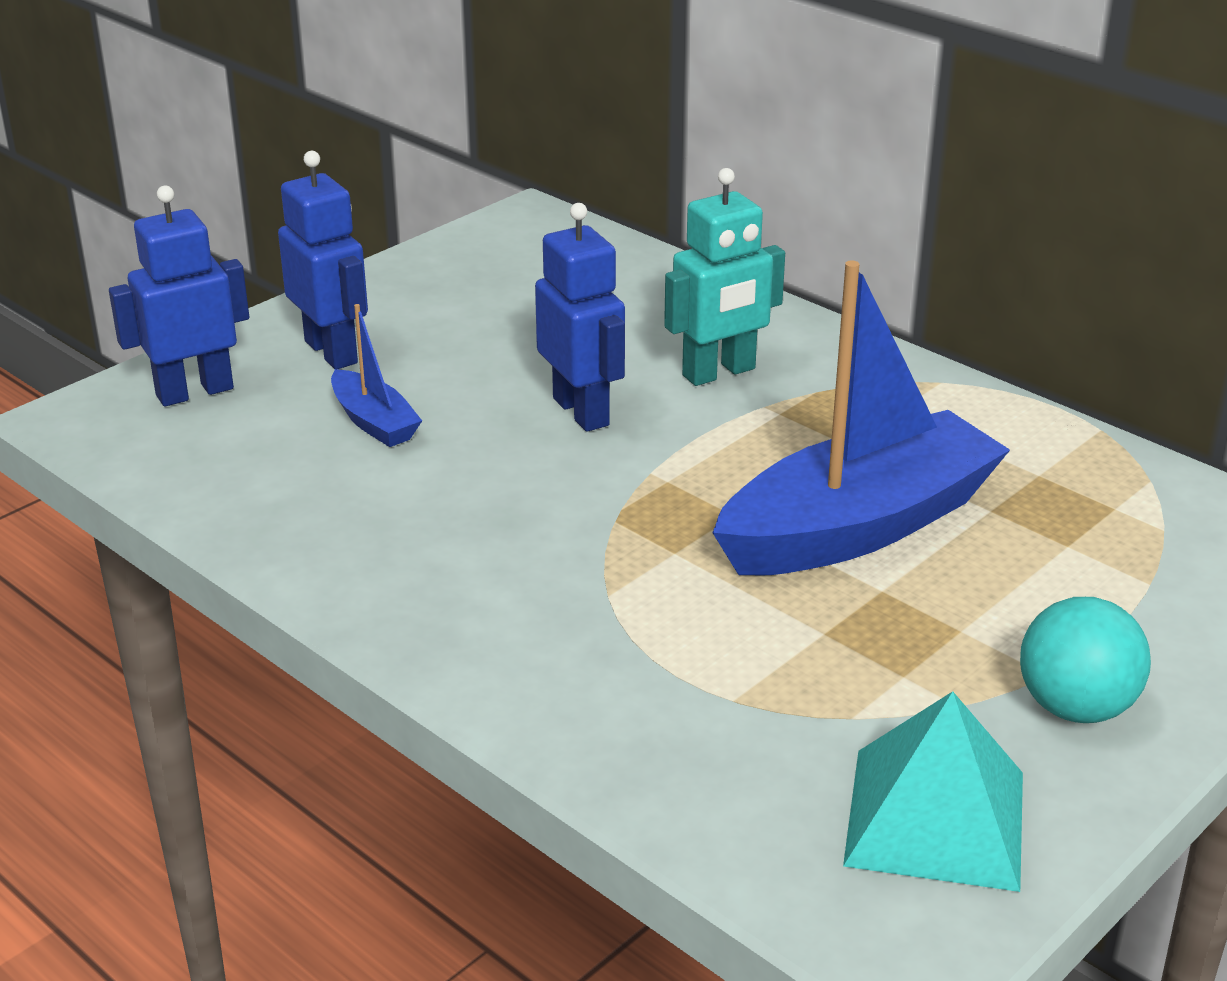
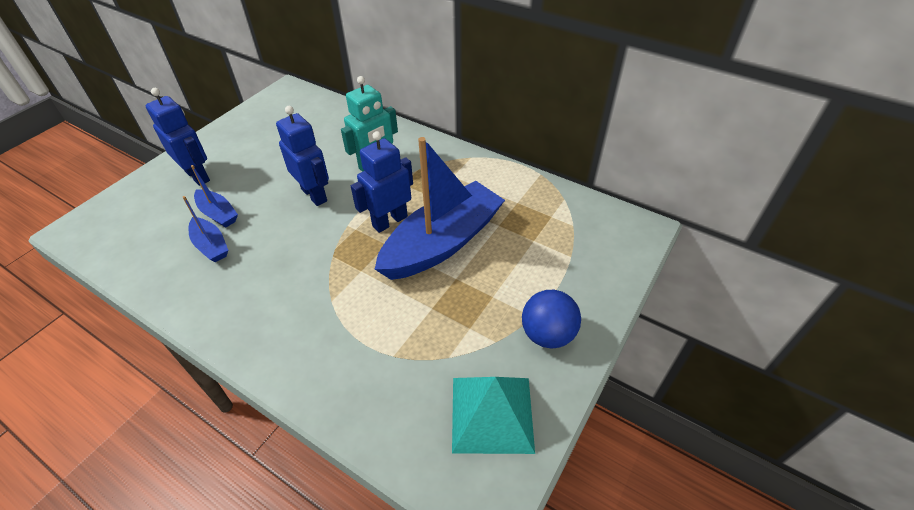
camera: 10 degrees left, 15 degrees up
blue robot [109,186,249,407] -> blue robot moved to [351,131,413,233]
turquoise ball [1020,597,1151,723] -> blue ball [522,290,581,349]
none -> blue boat [183,196,228,262]

